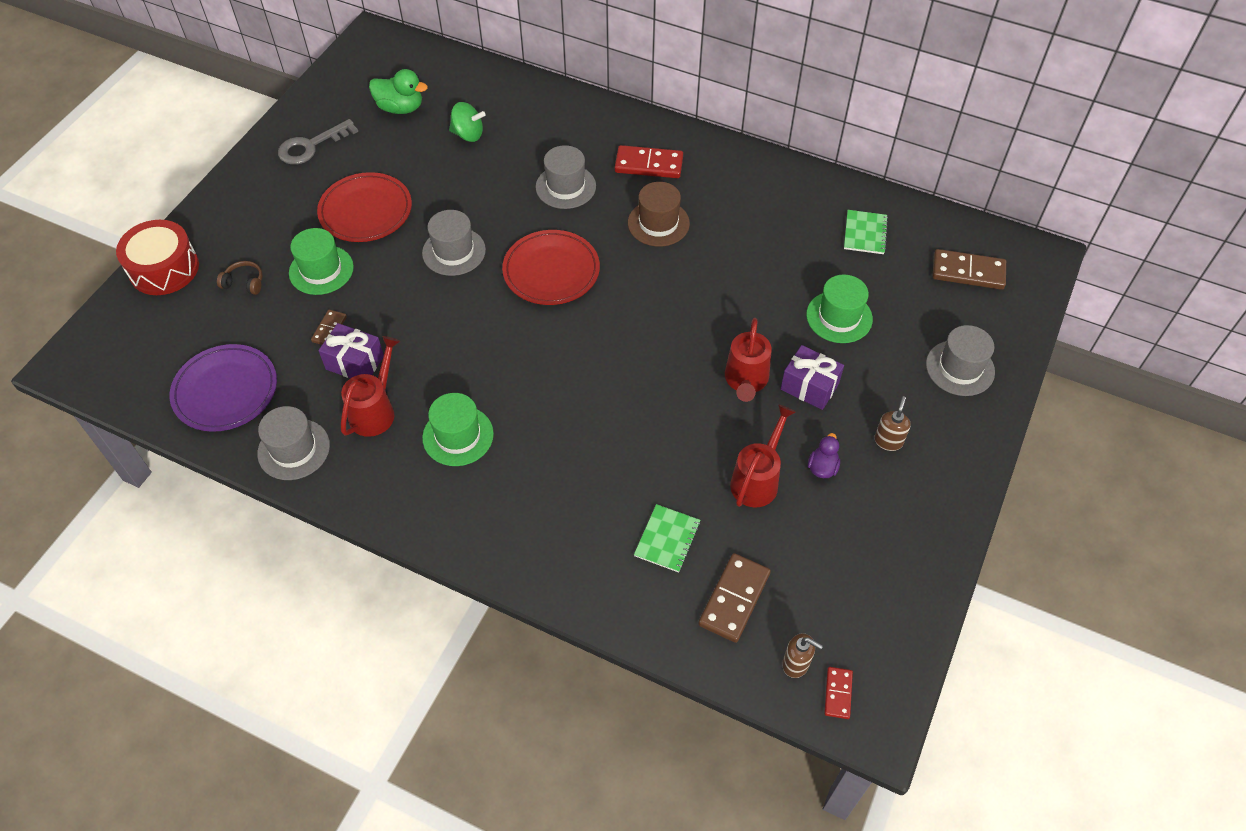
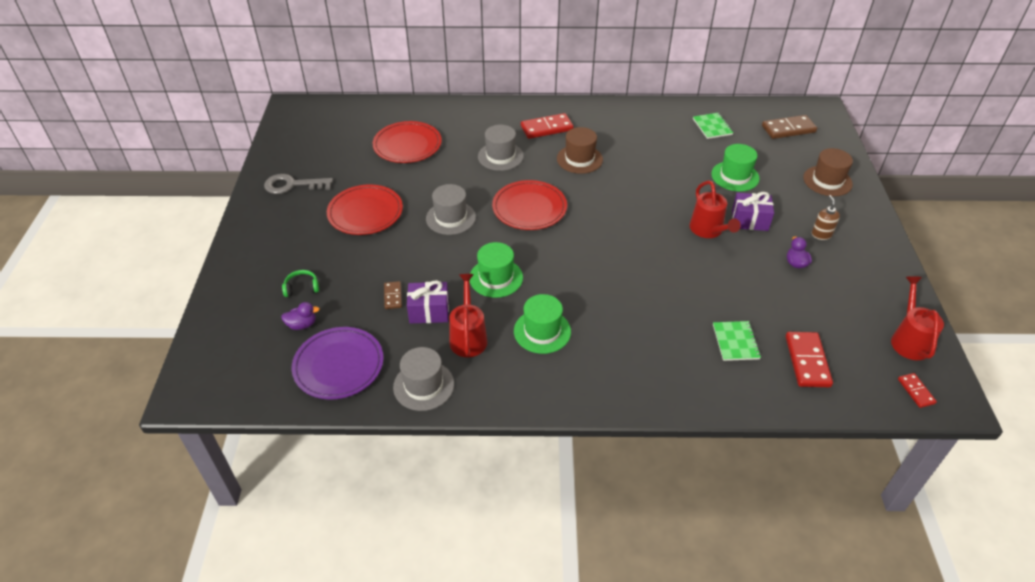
camera: 25 degrees left, 10 degrees down
red drum [116,220,199,295] -> none
brown headphones [217,261,263,295] -> green headphones [282,270,319,297]
grey key [278,119,358,165] -> grey key turned 60 degrees clockwise [264,174,333,194]
green hat [289,228,354,295] -> green hat moved to [469,242,523,298]
green duck [369,69,428,114] -> none
green spinning top [449,102,486,142] -> red plate [373,121,442,163]
brown domino [698,553,771,643] -> red domino [786,332,833,387]
red watering can [730,404,796,508] -> red watering can moved to [891,276,944,360]
brown soap dispenser [782,633,823,678] -> none
grey hat [926,325,995,396] -> brown hat [803,148,853,196]
none -> purple duck [281,302,320,330]

